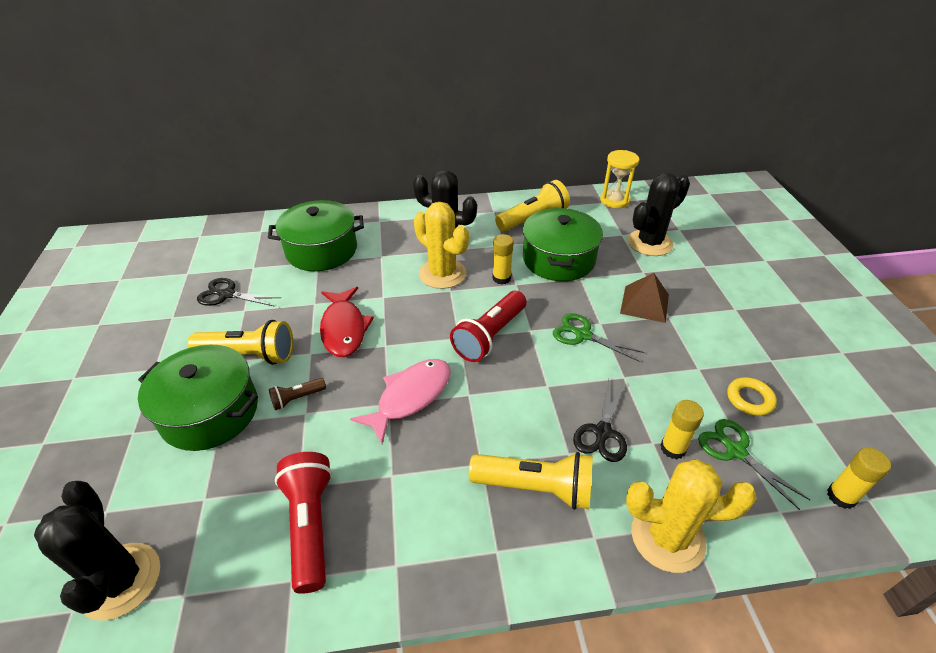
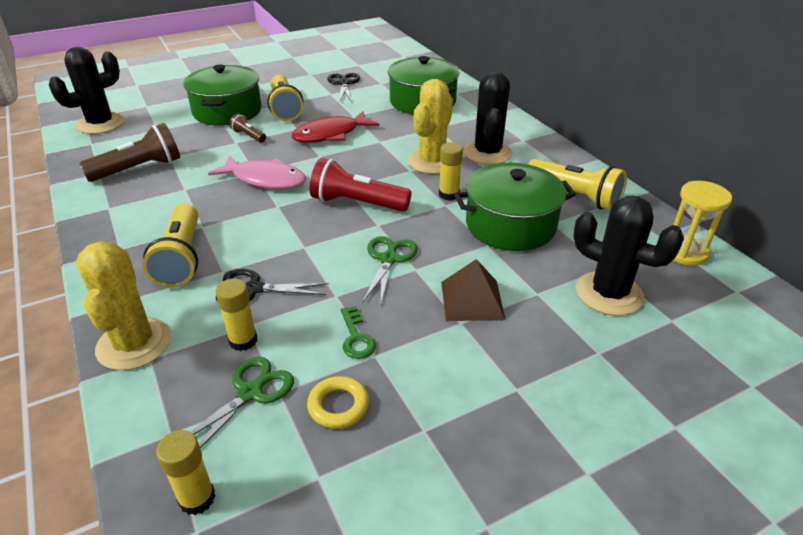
camera: 70 degrees right, 5 degrees down
red flashlight [275,452,333,594] -> brown flashlight [79,123,180,182]
none -> green key [341,306,376,359]

